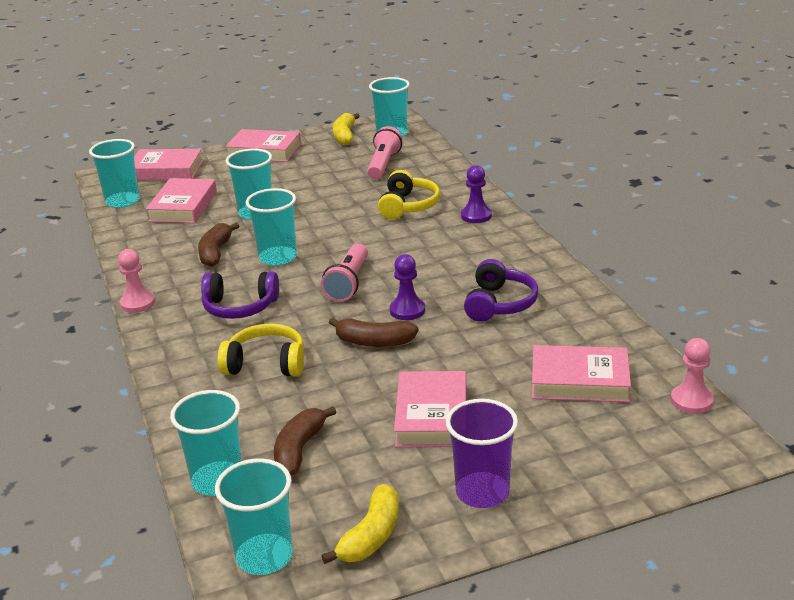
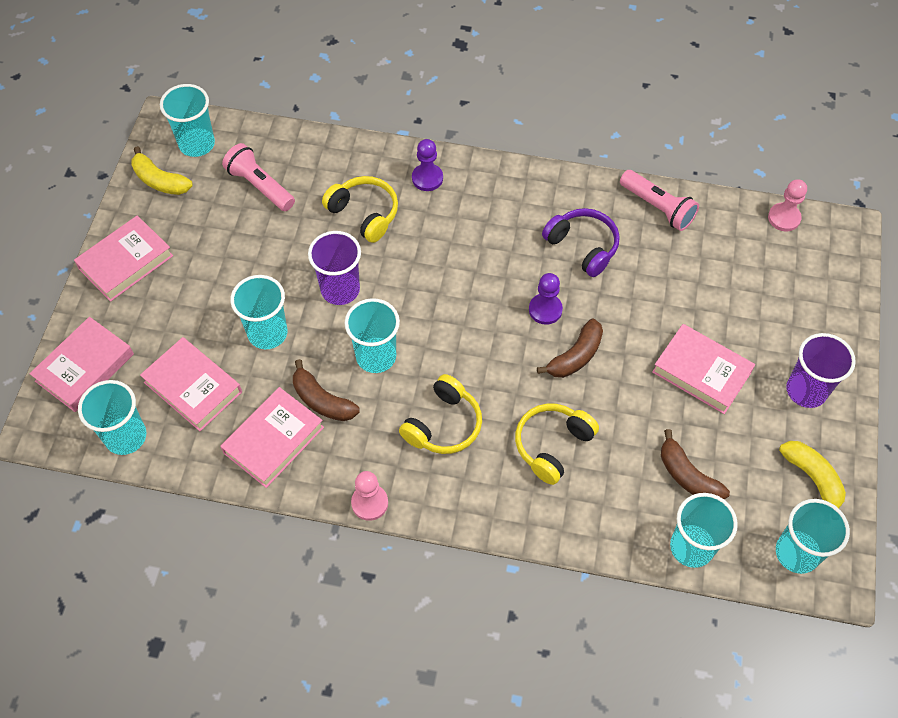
camera: 60 degrees left, 30 degrees up
purple headphones [201,271,279,319] -> yellow headphones [399,374,482,454]
pink flashlight [321,243,368,302] -> pink flashlight moved to [620,170,699,231]
pink book [532,345,631,402] -> pink book moved to [220,387,324,488]
none -> purple cup [308,231,361,305]

